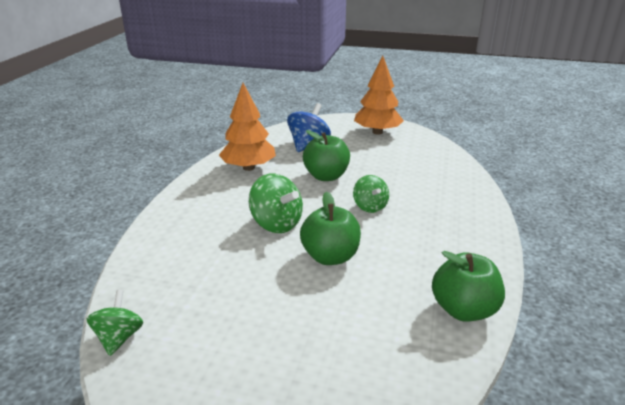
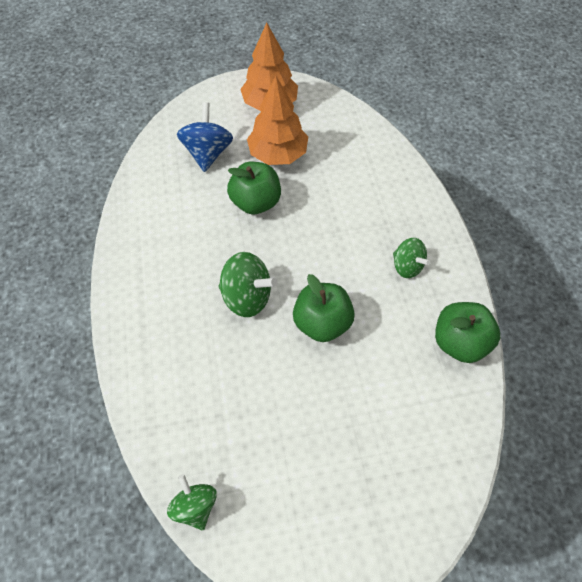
camera: 25 degrees left, 30 degrees up
orange tree [219,83,276,171] -> orange tree moved to [247,76,308,165]
green spinning top [353,175,389,213] -> green spinning top moved to [393,238,431,278]

